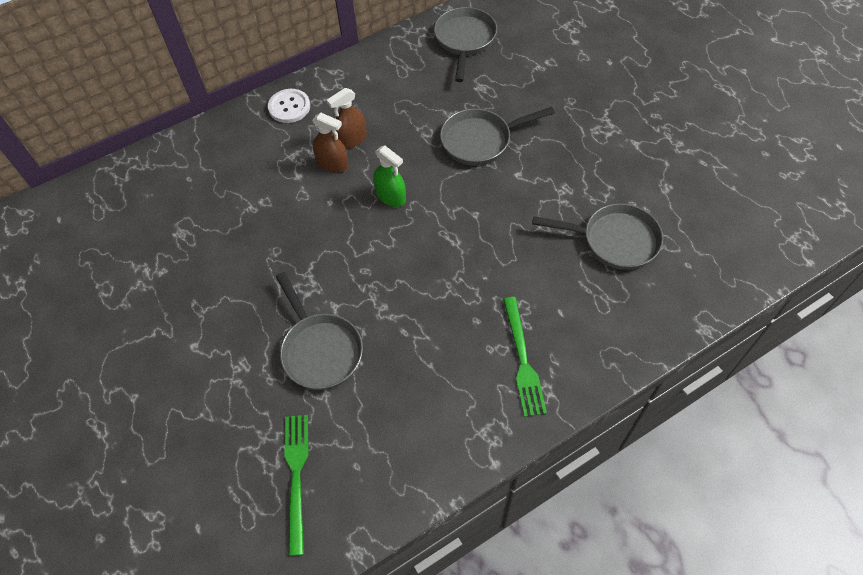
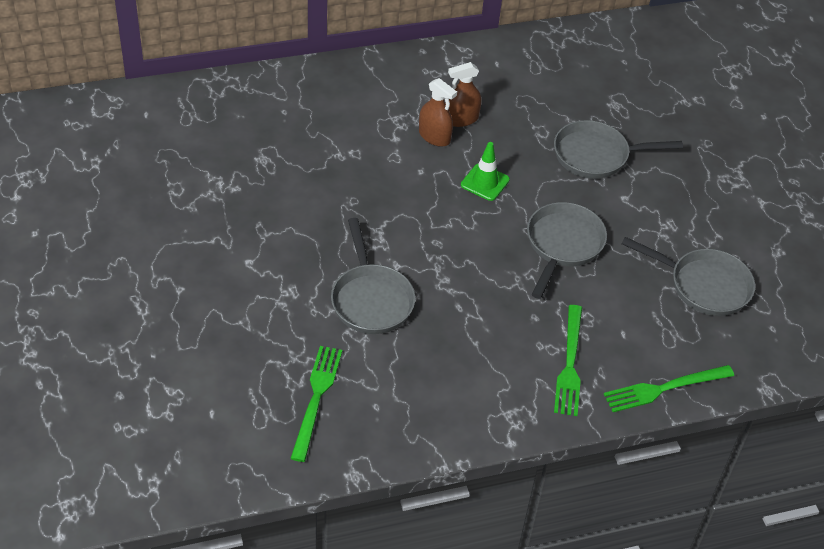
camera: 10 degrees right, 10 degrees down
white button [268,89,310,123] -> none
green spray bottle [373,146,406,207] -> green traffic cone [461,142,510,201]
grey pan [434,7,497,82] -> grey pan moved to [527,202,607,299]
none -> green fork [604,365,734,412]

